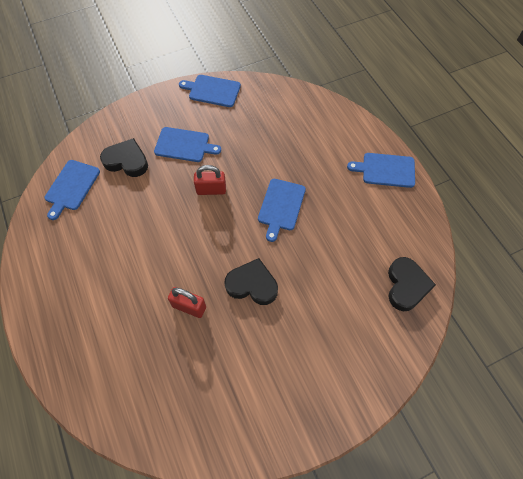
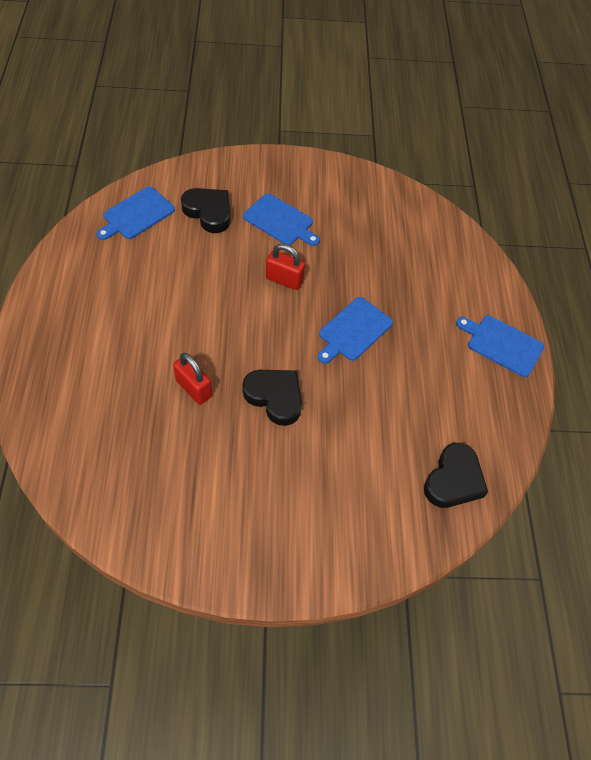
camera: 20 degrees right, 5 degrees down
blue cutting board [179,75,241,107] -> none

